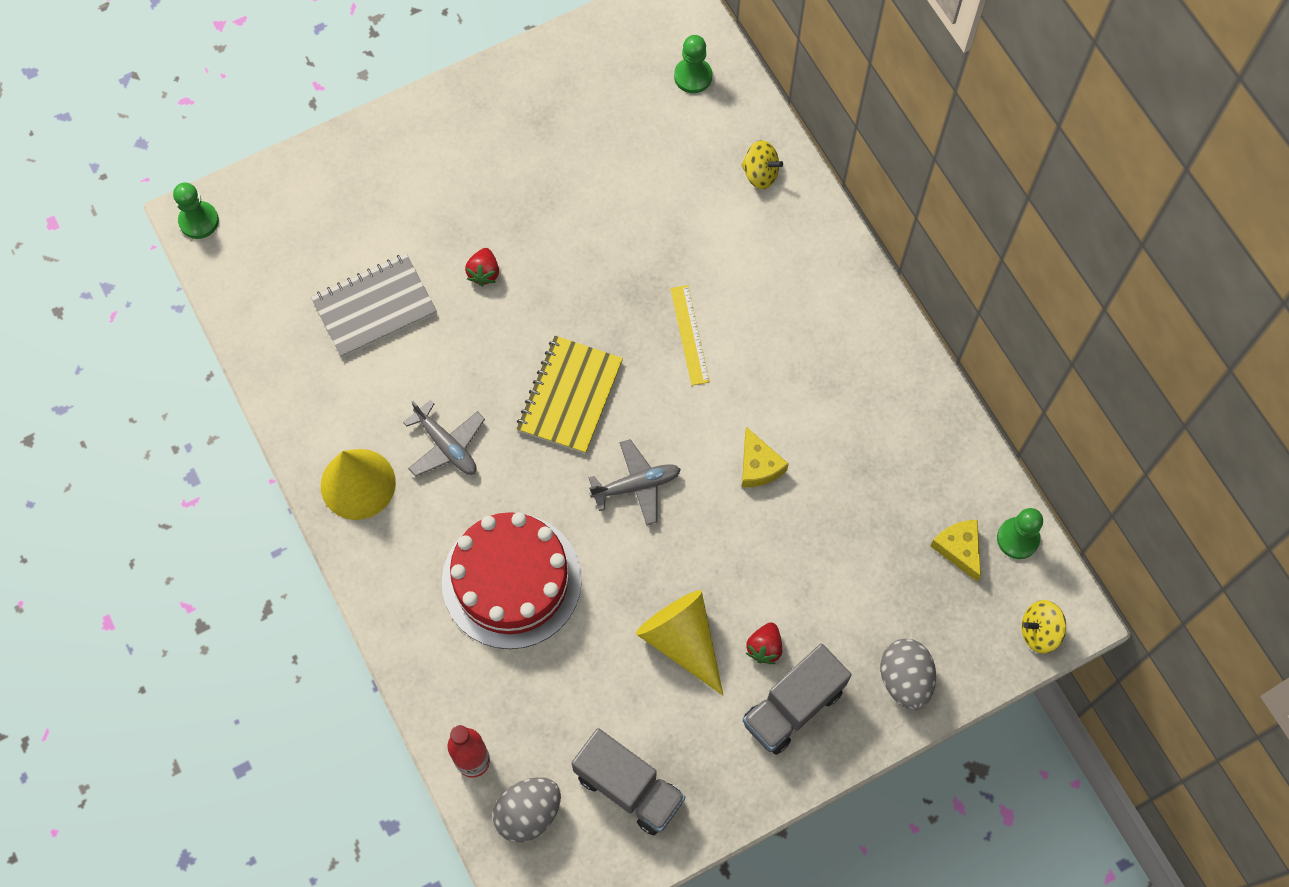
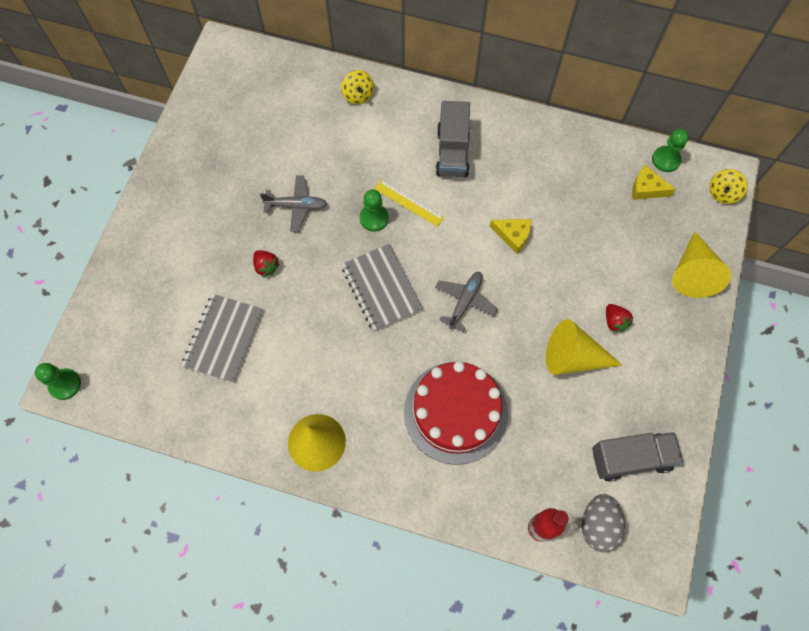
camera: 45 degrees left, 0 degrees up
grey plane [403,400,485,477] -> grey plane moved to [260,175,327,232]
yellow notebook [516,336,623,454] -> grey notebook [341,244,423,331]
green pawn [674,35,712,93] -> green pawn moved to [360,190,388,232]
yellow spinning top [741,140,783,189] -> yellow spinning top turned 90 degrees clockwise [341,70,374,104]
grey truck [743,644,852,755] -> grey truck moved to [436,101,470,177]
grey egg [880,639,936,710] -> yellow cone [672,232,731,298]

